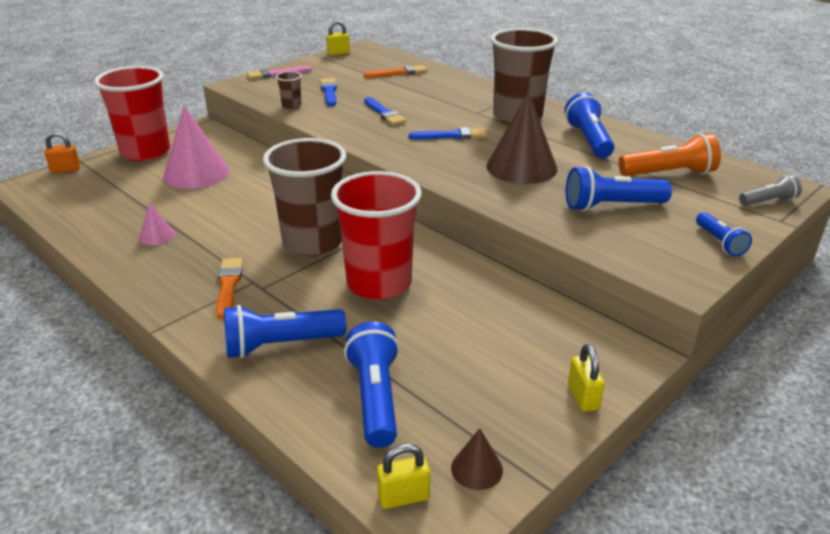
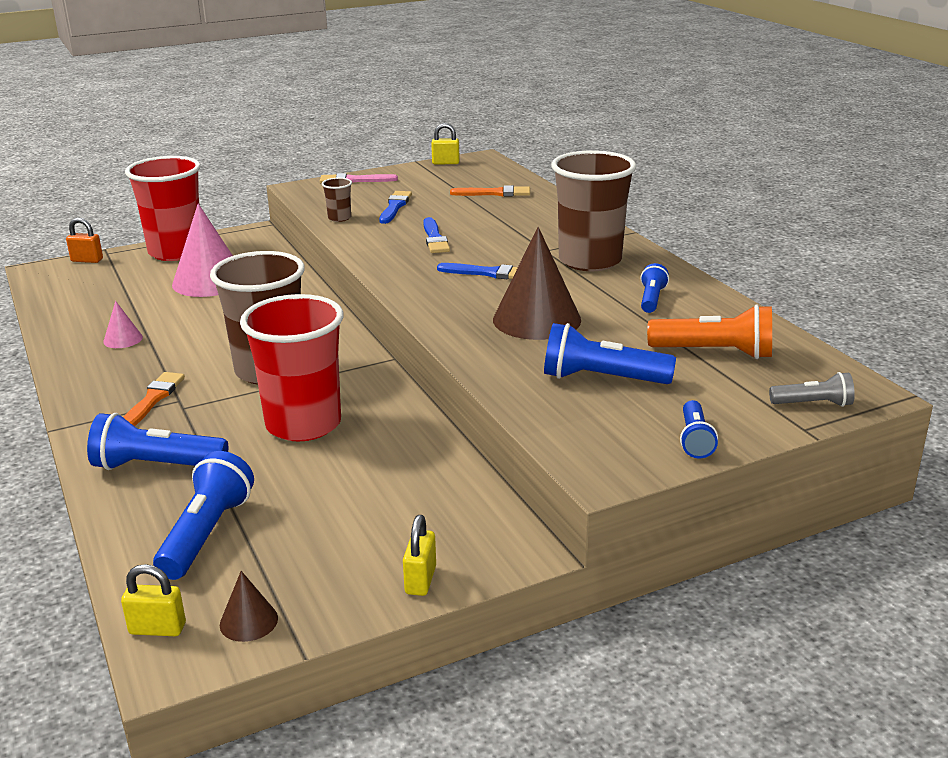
camera: 20 degrees right, 5 degrees down
blue flashlight [564,93,614,158] -> blue flashlight [641,263,669,313], size x0.59

